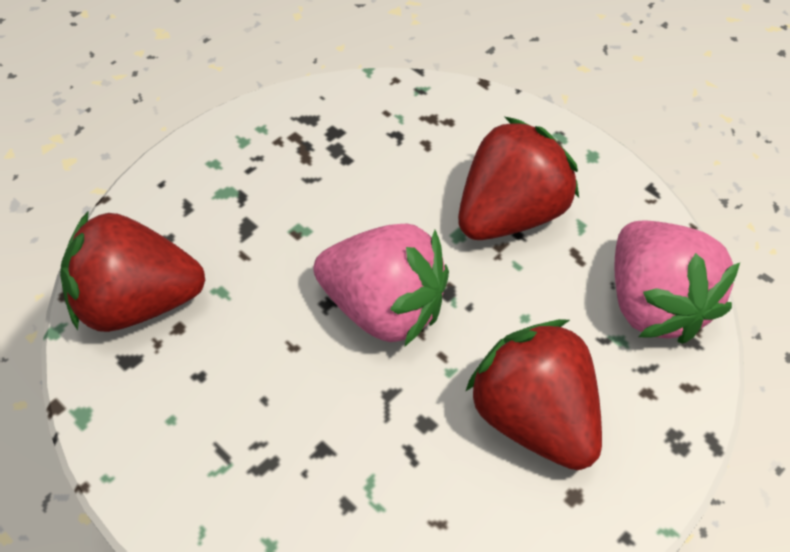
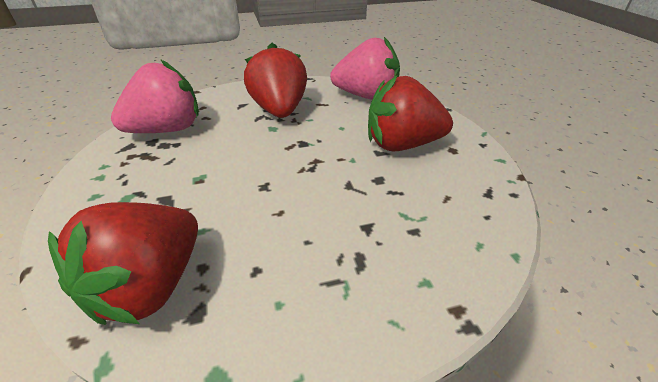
camera: 60 degrees left, 15 degrees down
pink strawberry [313,224,449,346] -> pink strawberry moved to [111,59,199,133]

